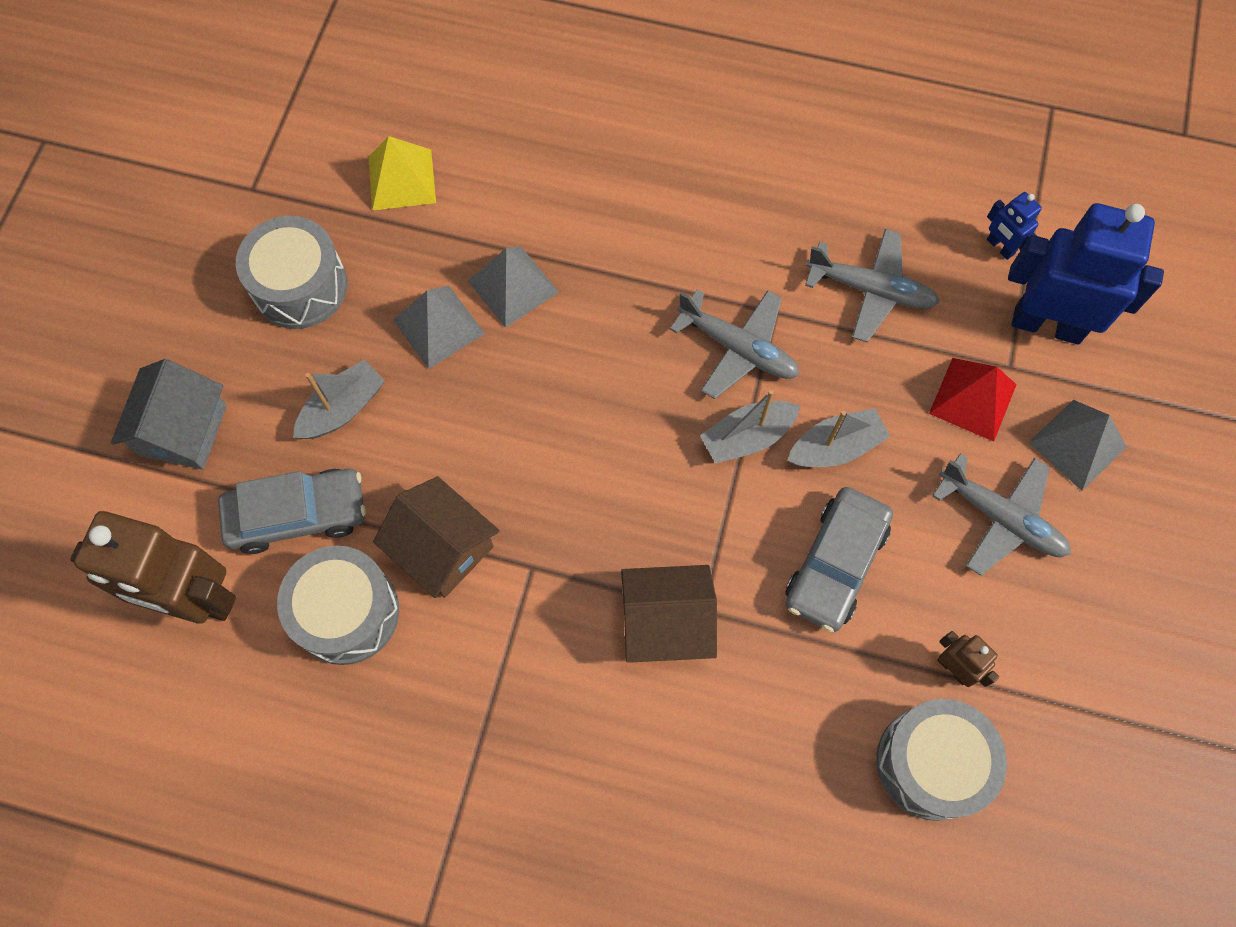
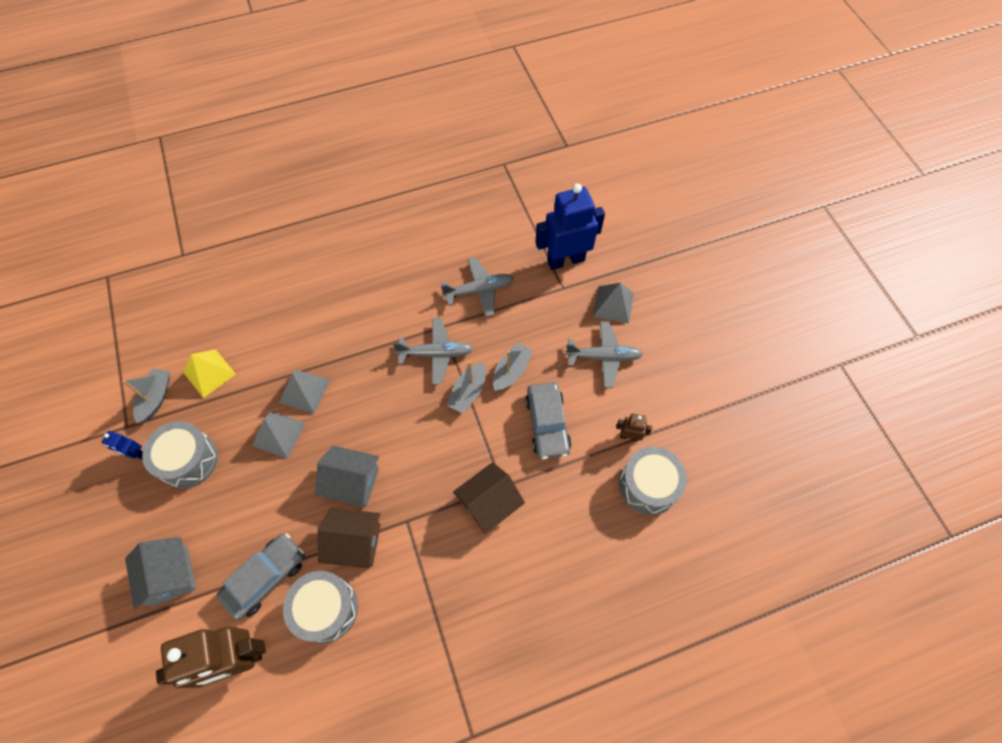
camera: 35 degrees left, 5 degrees down
grey boat [293,360,385,439] -> grey boat moved to [122,368,170,424]
red pyramid [929,358,1017,442] -> none
blue robot [987,192,1042,260] -> blue robot moved to [102,431,143,459]
none -> grey house [315,446,379,507]

